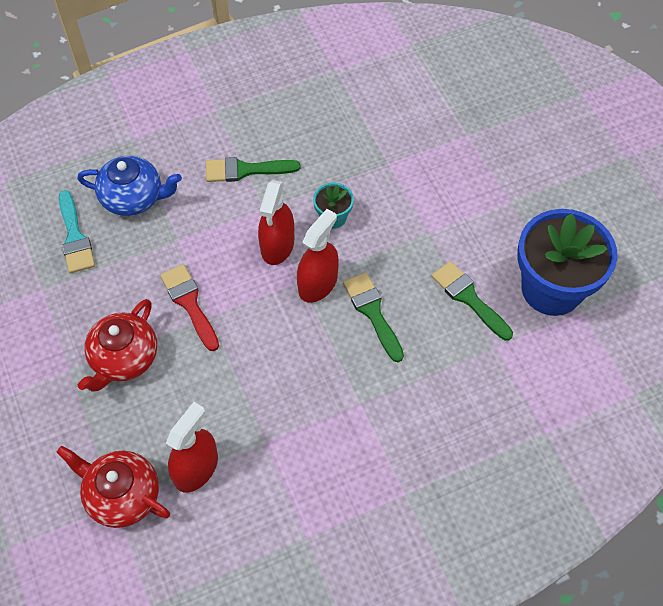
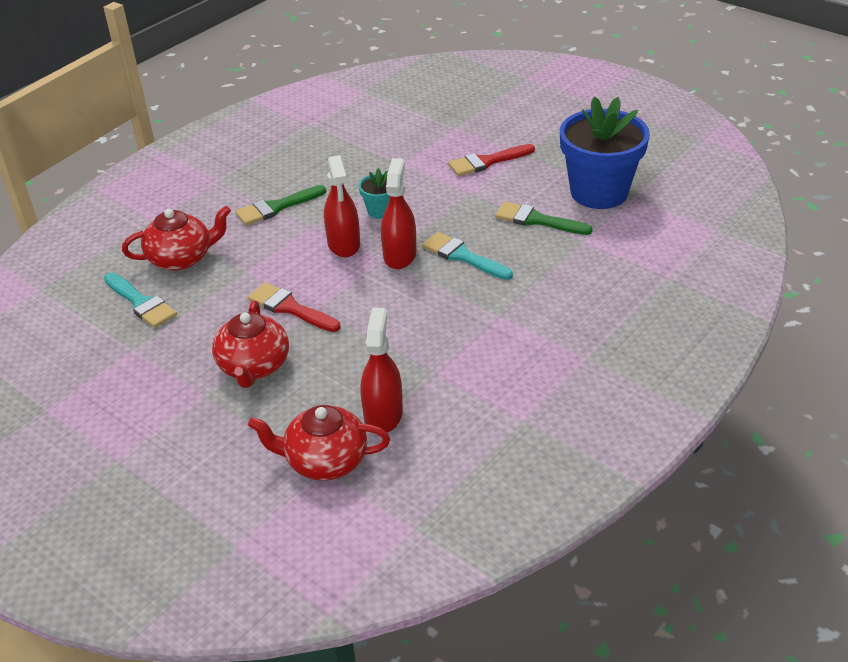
camera: 25 degrees left, 20 degrees down
blue teapot [77,155,182,216] -> red teapot [122,206,231,271]
green brush [343,272,404,362] -> turquoise brush [422,232,513,280]
none -> red brush [448,144,535,176]

